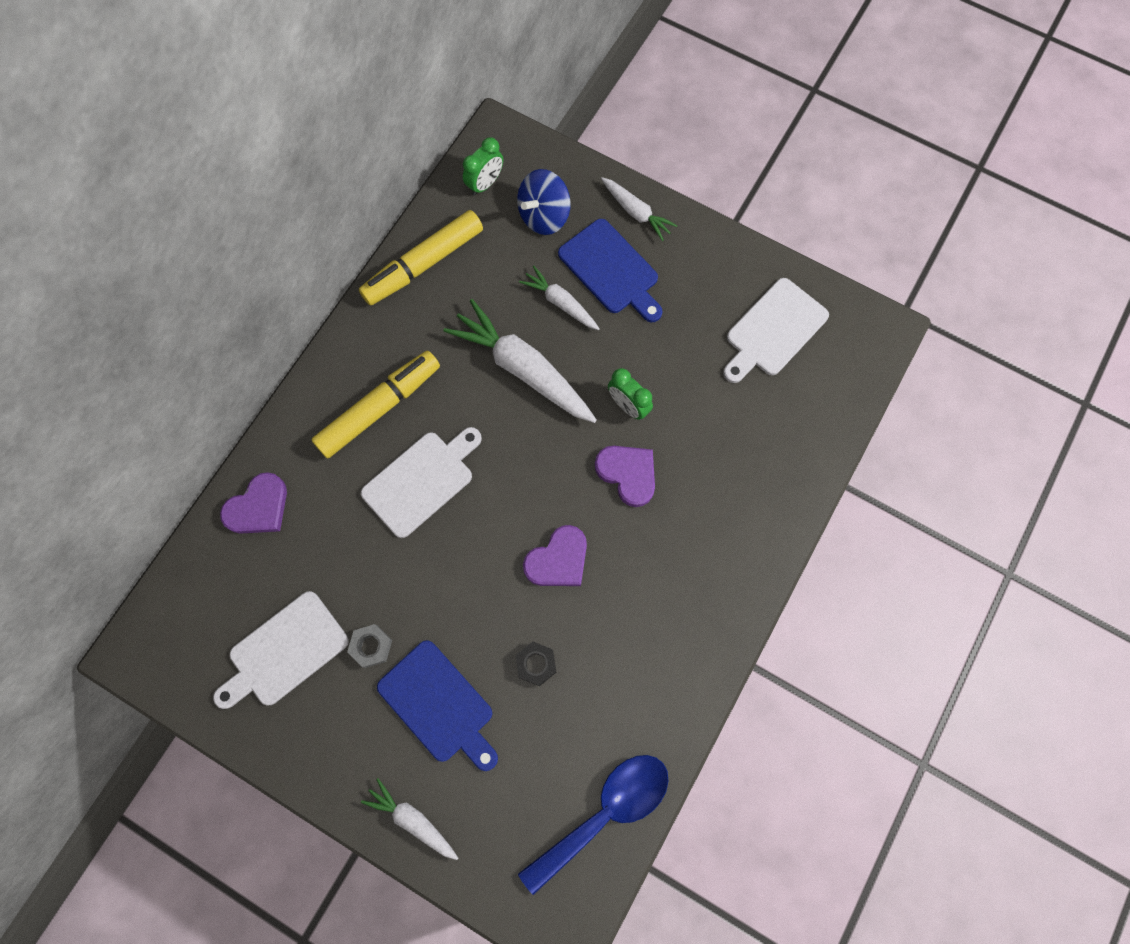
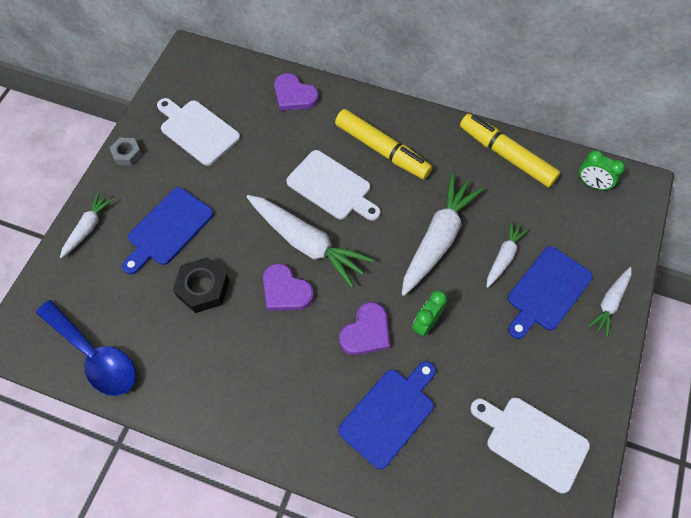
camera: 80 degrees right, 10 degrees down
grey nut [347,624,392,668] -> grey nut moved to [110,138,142,166]
black nut [516,642,556,686] -> black nut [173,257,229,313], size x1.61
blue spinning top [517,169,571,235] -> none
none -> white carrot [247,195,374,288]
none -> blue cutting board [338,361,436,469]

